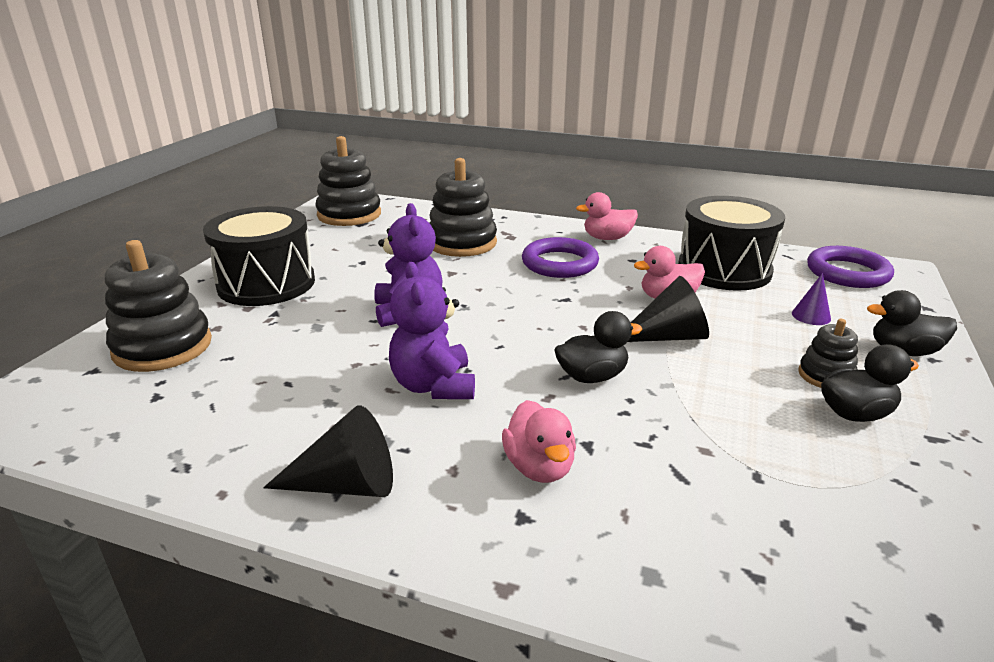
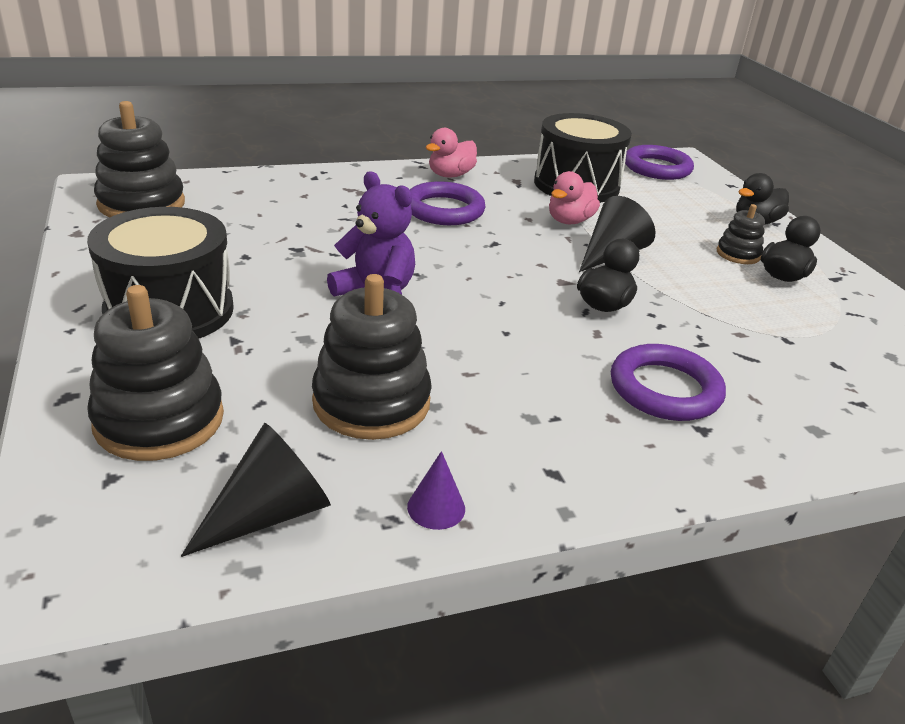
camera: 40 degrees left, 5 degrees up
black cone [263,406,393,497] -> black cone moved to [181,423,331,557]
purple teddy bear [389,262,475,399] -> none
black stacking toy [429,158,497,257] -> black stacking toy moved to [312,274,432,440]
pink duck [502,400,576,483] -> purple ring [611,344,726,421]
purple cone [792,273,831,325] -> purple cone moved to [407,451,465,530]

